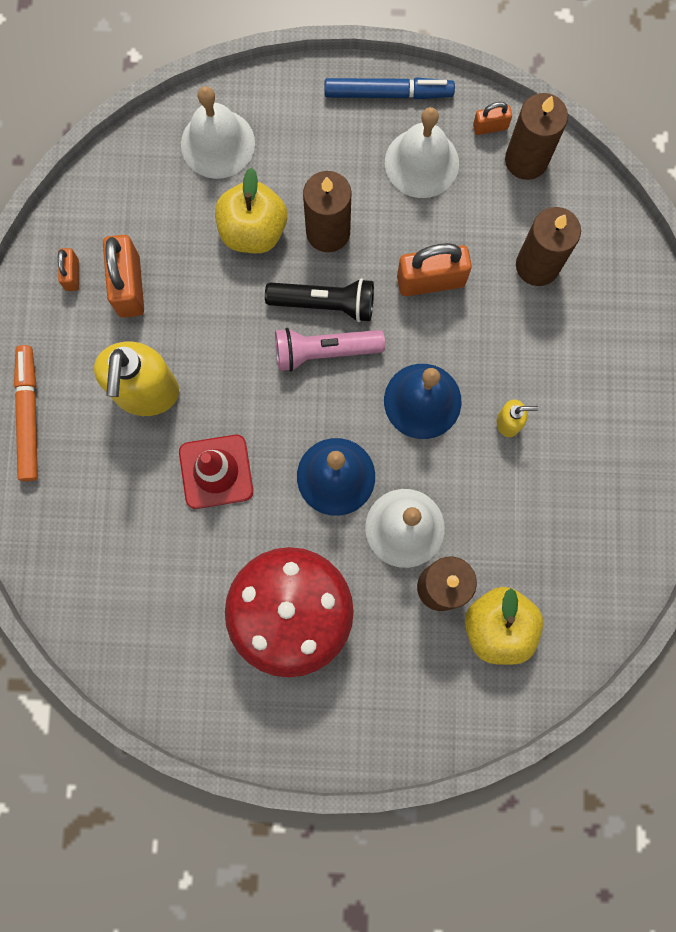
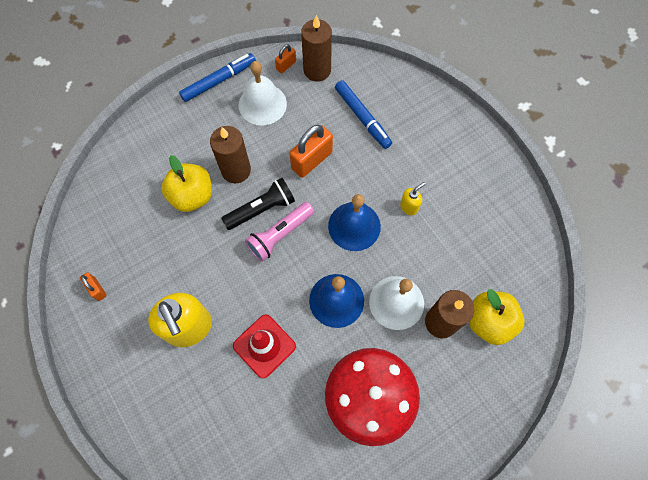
camera: 35 degrees left, 10 degrees down
orange marker [14,345,38,481] -> none
orange padlock [103,235,144,318] -> none
white bell [181,86,255,179] -> none
brown candle [516,207,581,286] -> blue marker [335,80,392,149]

